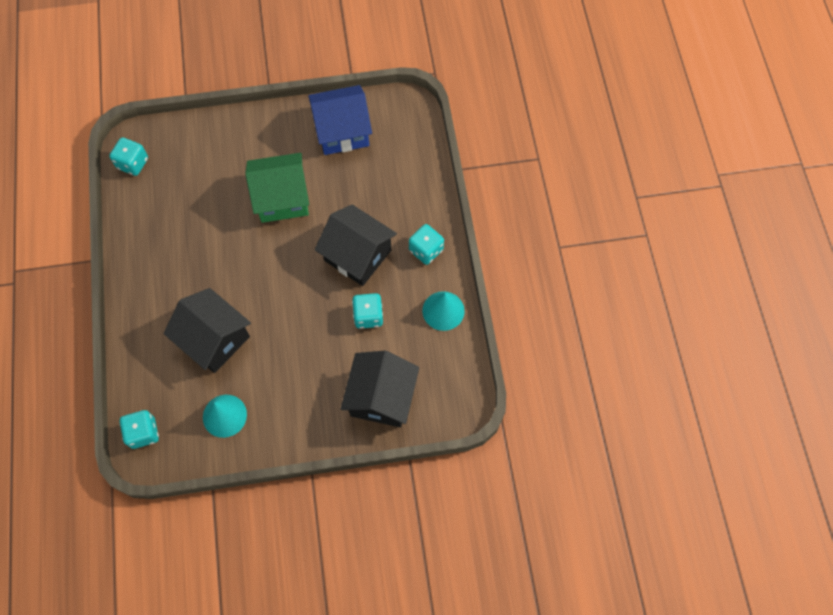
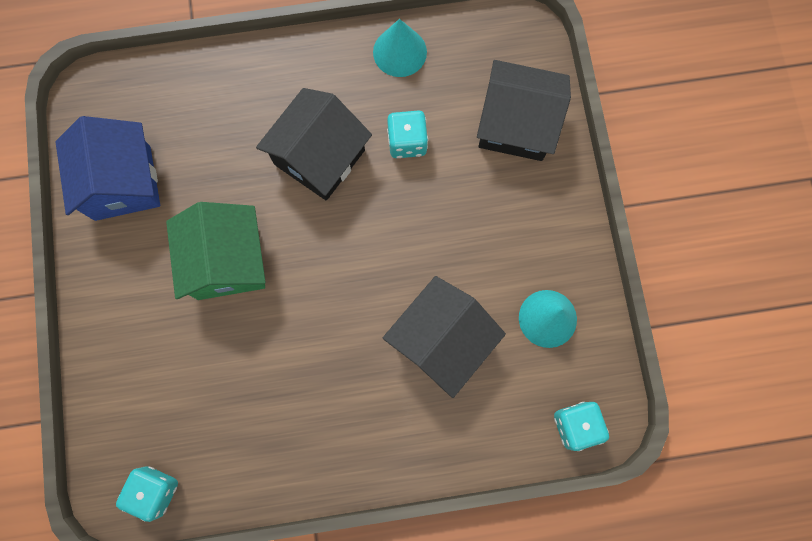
camera: 90 degrees left, 10 degrees up
turquoise dice [409,224,444,265] -> none

